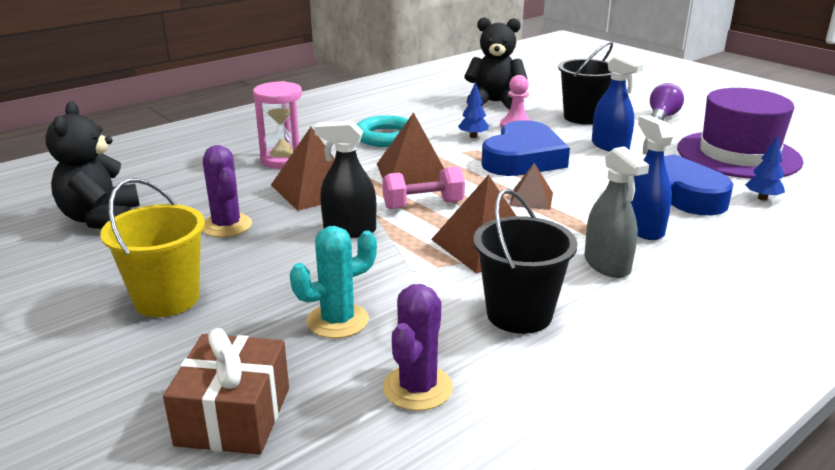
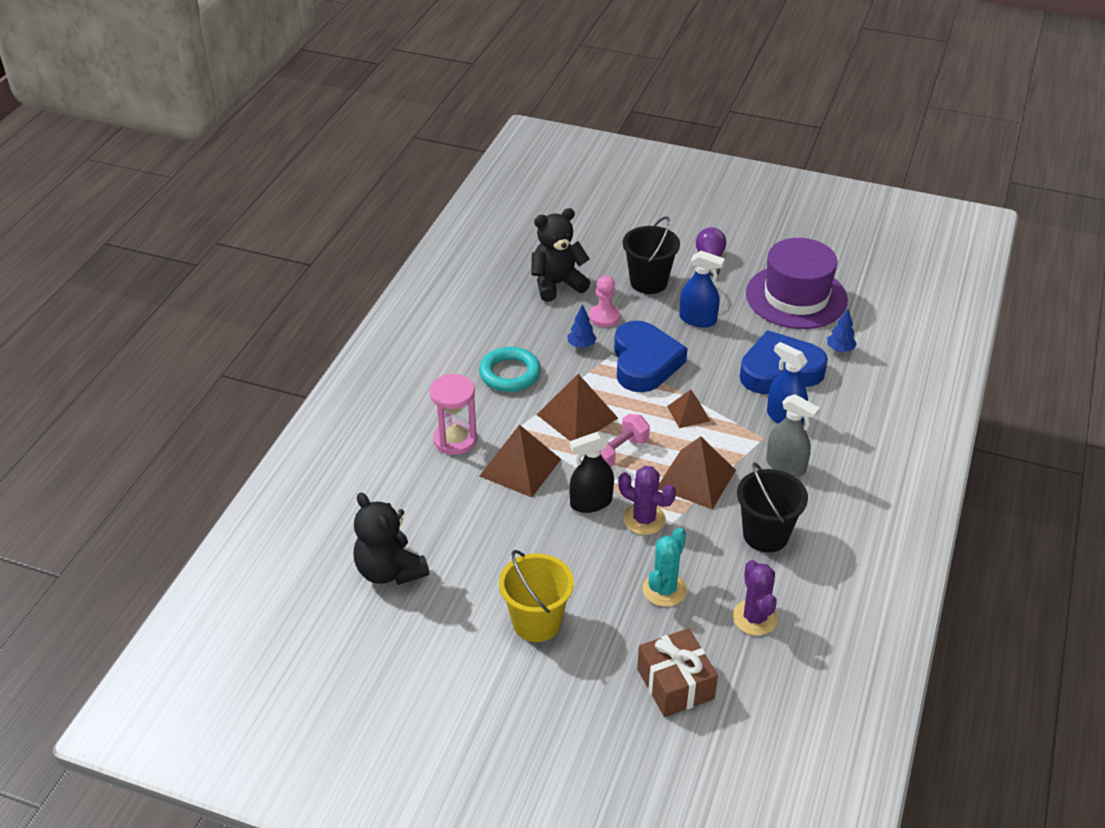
camera: 30 degrees left, 15 degrees up
purple cactus [203,145,252,237] -> purple cactus moved to [618,466,676,535]

